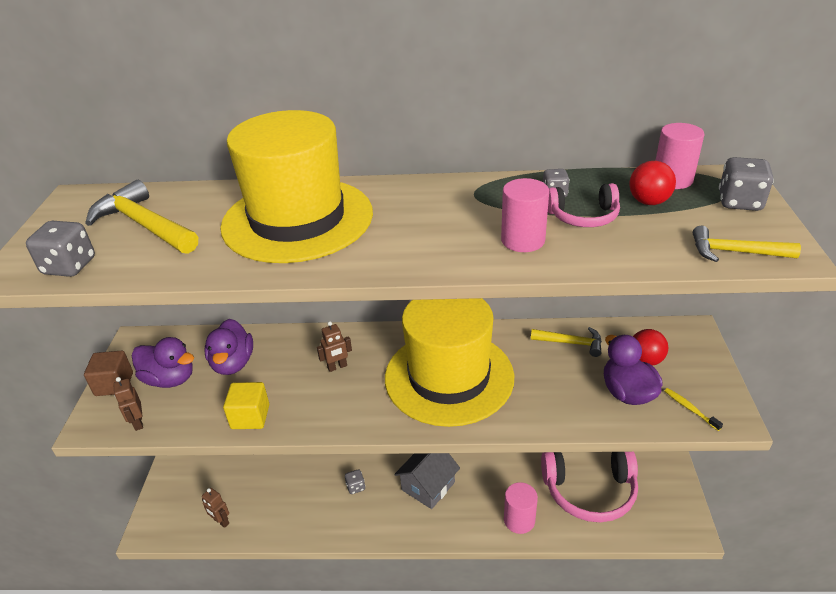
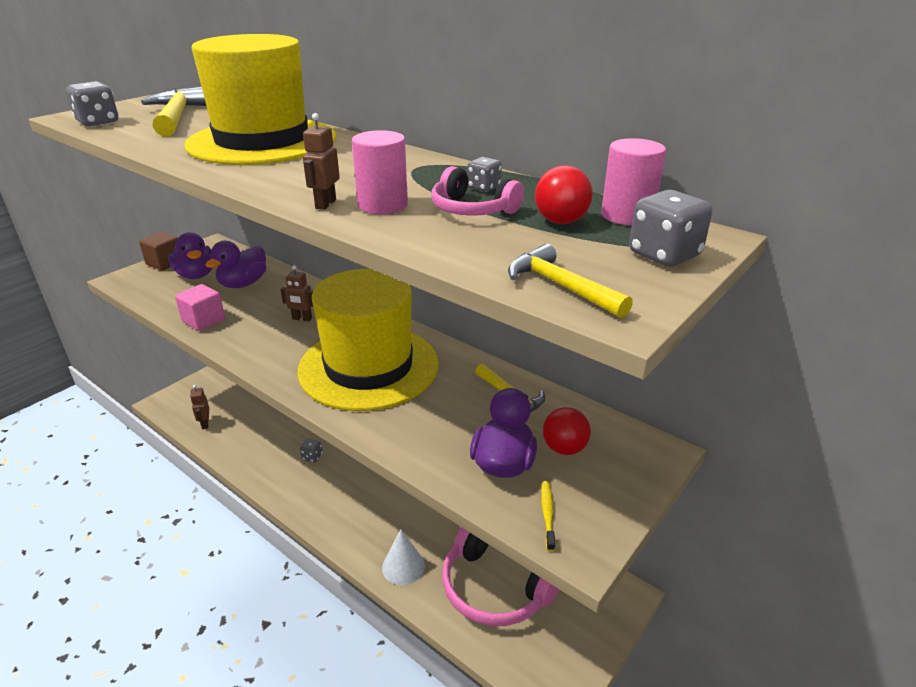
camera: 35 degrees right, 5 degrees down
brown robot [113,377,143,431] -> brown robot moved to [303,113,340,210]
yellow cube [223,382,269,429] -> pink cube [175,284,225,331]
grey house [394,453,460,509] -> none
pink cylinder [504,482,538,534] -> white cone [382,529,425,585]

